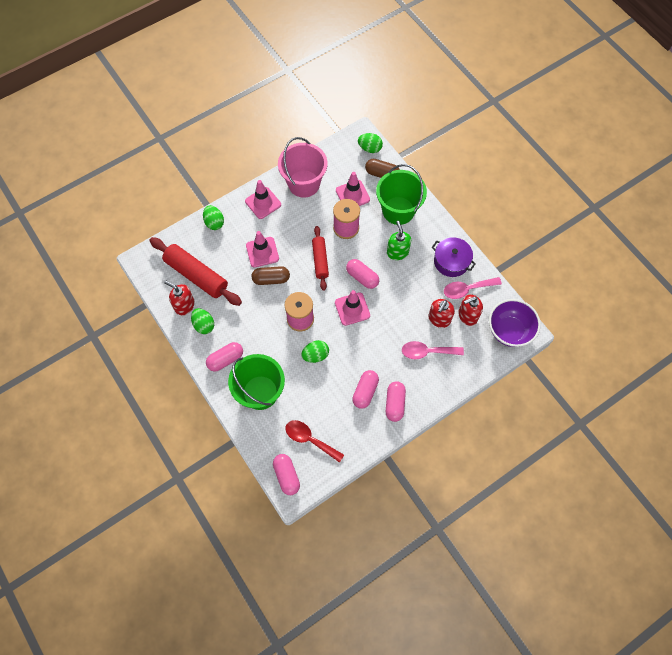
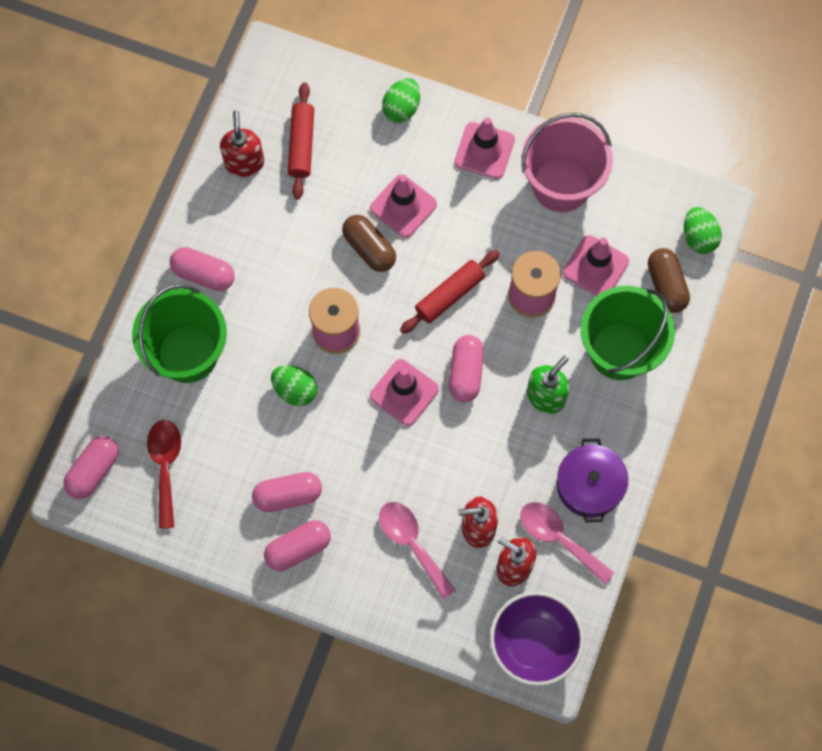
camera: 55 degrees right, 5 degrees up
red rolling pin [150,237,242,306] -> red rolling pin [288,82,314,199], size x0.61
green egg [191,308,214,334] -> none

